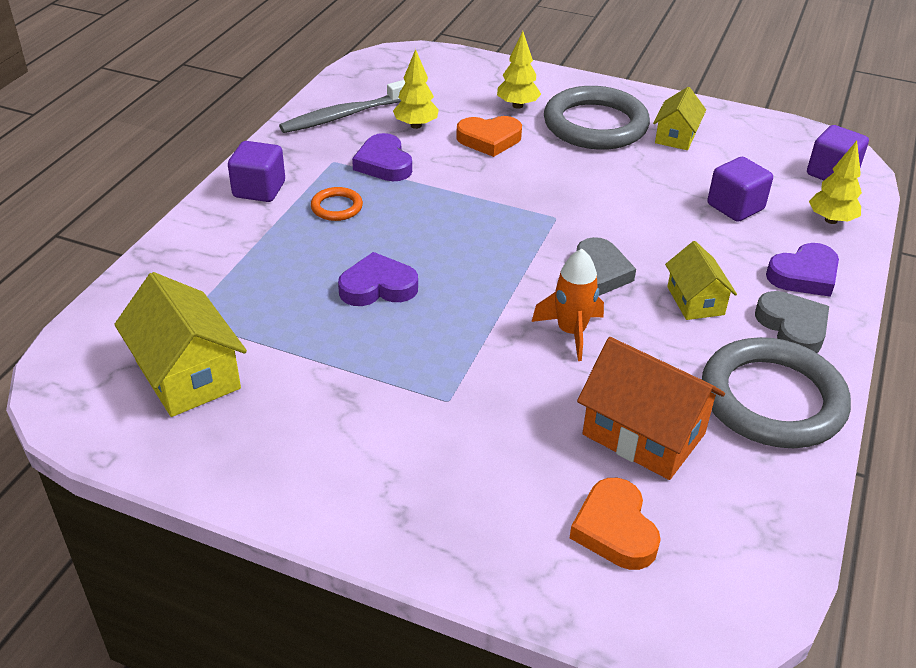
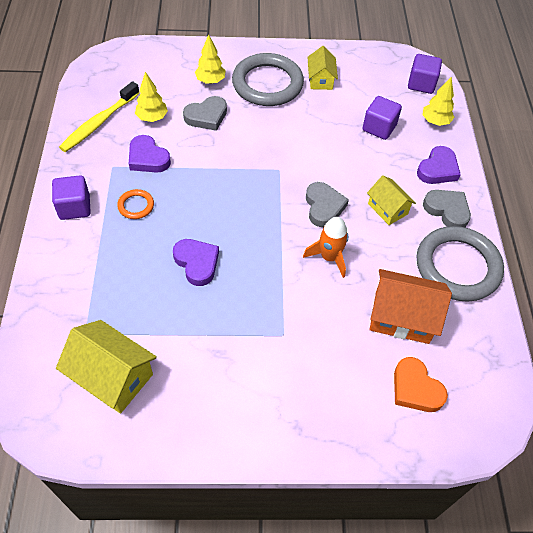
camera: 25 degrees left, 15 degrees up
grey toothbrush [279,80,406,133] -> yellow toothbrush [59,81,140,152]
purple heart [338,252,418,306] -> purple heart turned 90 degrees clockwise [173,239,219,286]
orange heart [456,116,522,157] -> grey heart [183,96,227,131]

